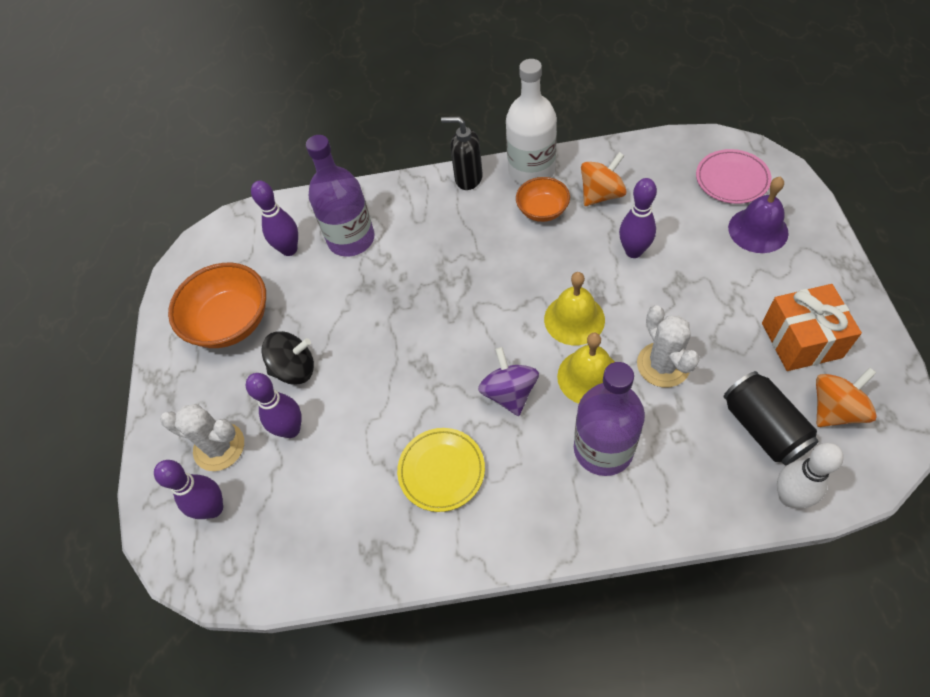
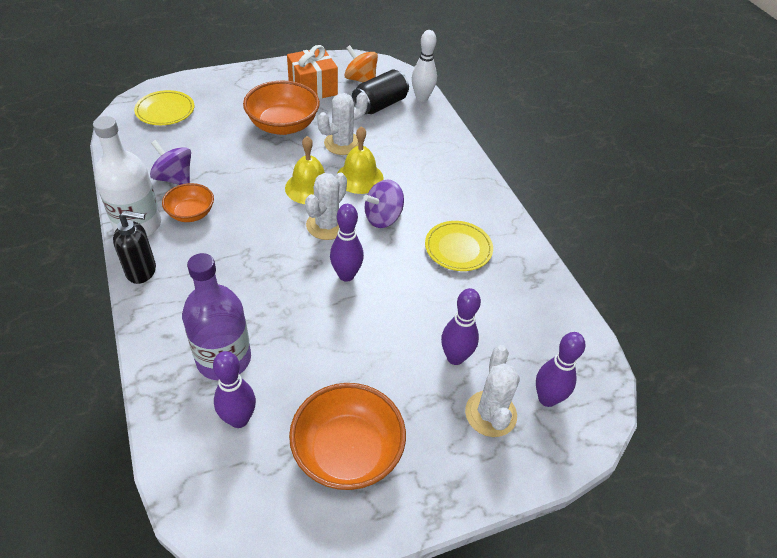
camera: 115 degrees left, 10 degrees down
black spinning top [261,331,314,385] -> none
black soap dispenser [441,117,483,190] -> black soap dispenser turned 90 degrees counterclockwise [113,211,156,284]
purple bottle [574,362,645,476] -> none
orange spinning top [581,152,627,206] -> purple spinning top [150,140,191,185]
purple bowling pin [619,178,657,258] -> purple bowling pin moved to [330,204,364,282]
pink plate [696,149,772,204] -> yellow plate [134,90,194,125]
purple bell [728,177,789,253] -> none
none -> orange bowl [243,81,320,135]
none -> white cactus [305,173,347,240]

